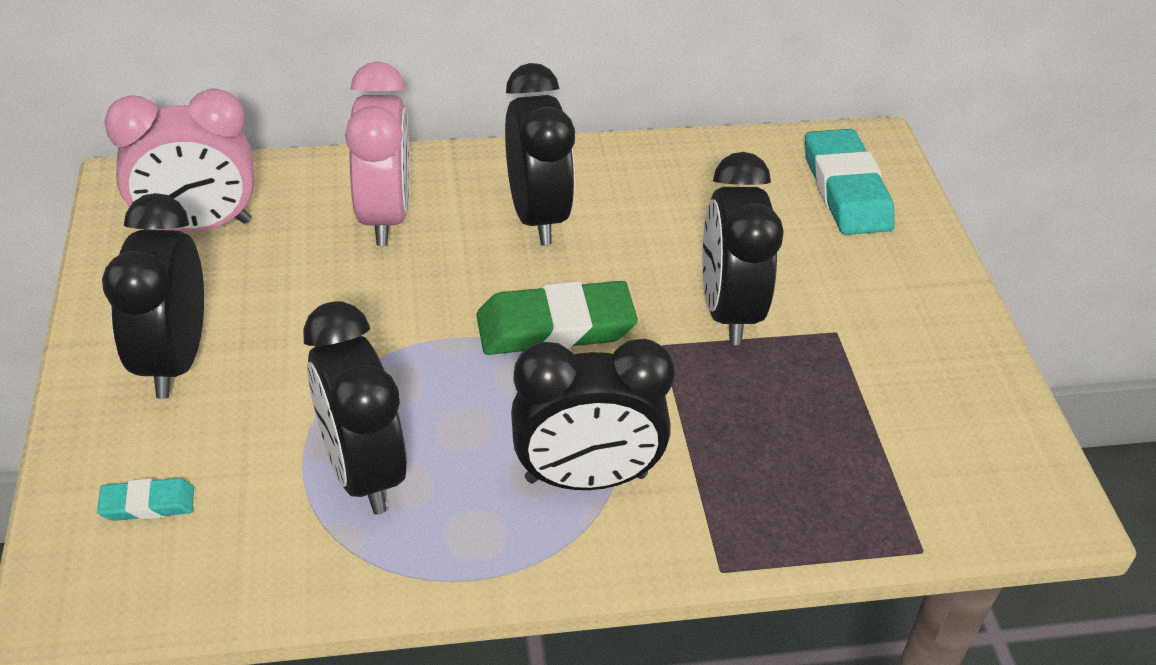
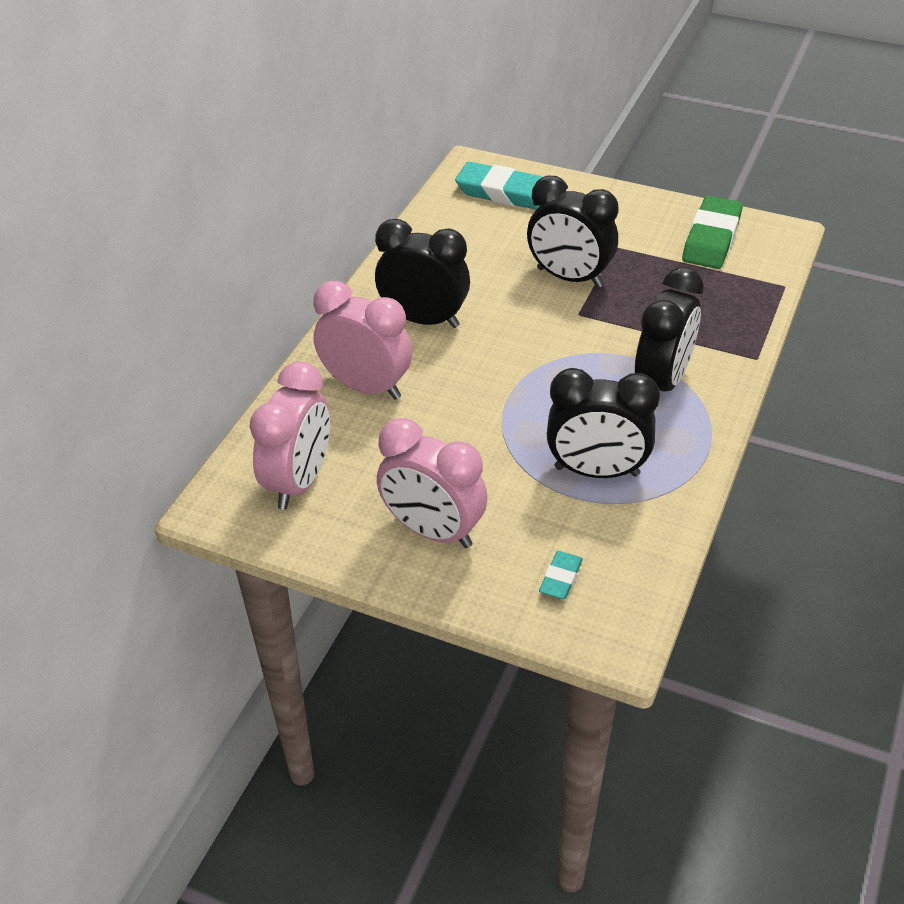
camera: 55 degrees left, 0 degrees up
black clock [102,193,204,399] -> pink clock [377,418,488,548]
green eraser [476,281,638,355] -> green eraser moved to [682,196,743,269]

